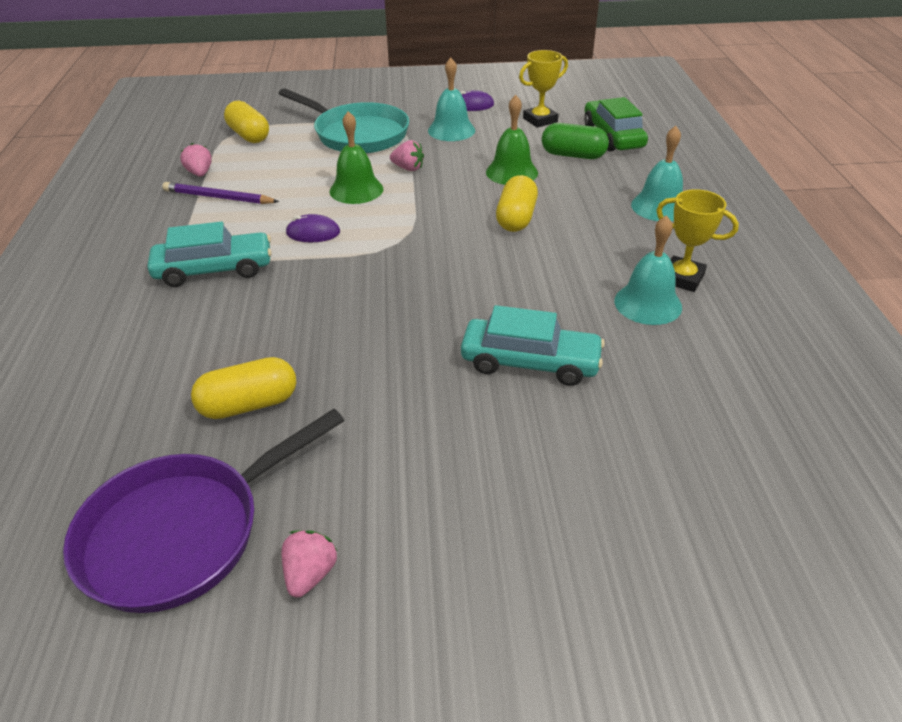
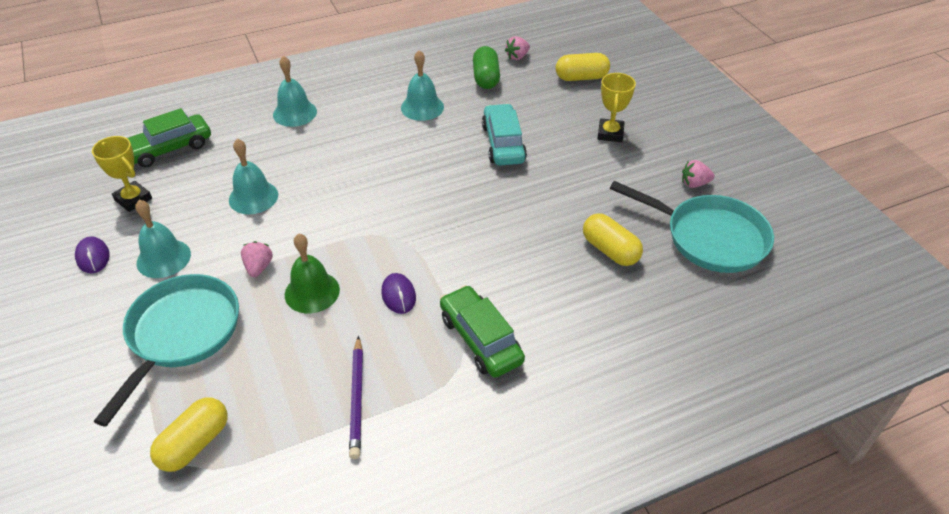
camera: 110 degrees left, 5 degrees up
purple pan [63,409,344,613] -> turquoise pan [610,181,774,273]
turquoise car [148,222,272,287] -> green car [440,285,525,378]
pink strawberry [180,143,212,177] -> pink strawberry moved to [505,36,530,60]
green bell [486,95,538,185] -> turquoise bell [229,139,278,214]
yellow capsule [496,175,538,232] -> yellow capsule moved to [556,53,610,81]
green capsule [542,123,609,159] -> green capsule moved to [473,46,500,89]
yellow trophy [656,189,739,292] -> yellow trophy moved to [597,73,636,142]

